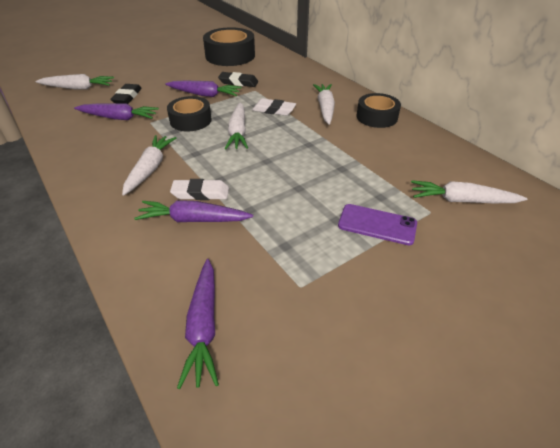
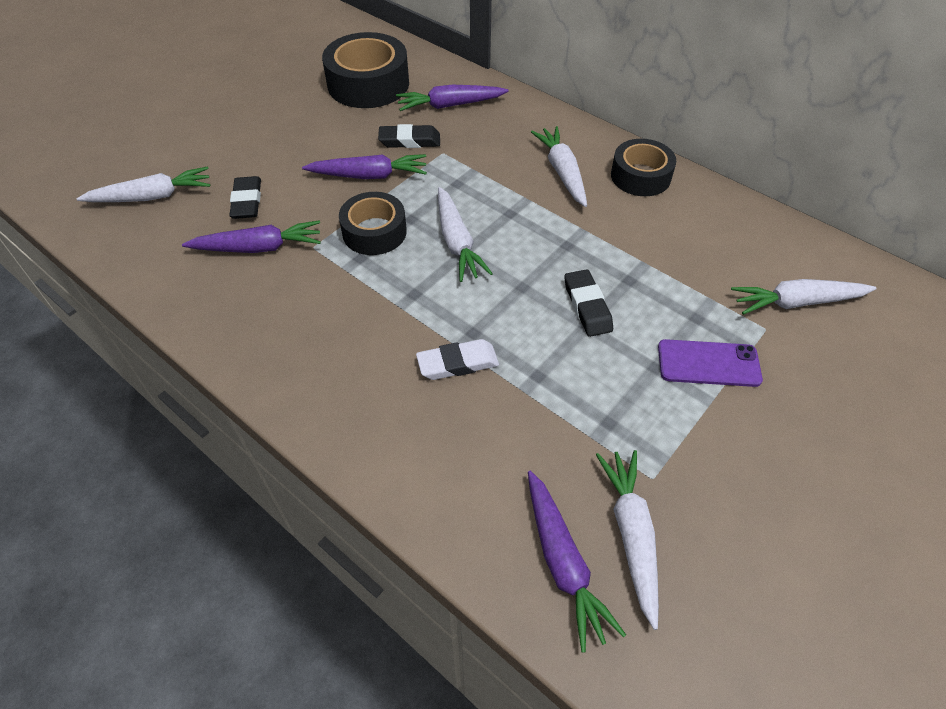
camera: 15 degrees left, 10 degrees up
white carrot [122,135,176,196] -> white carrot moved to [596,450,659,630]
purple carrot [134,200,253,222] -> purple carrot moved to [396,85,509,111]
white eraser [252,98,296,116] -> none
none -> black eraser [564,269,613,337]

